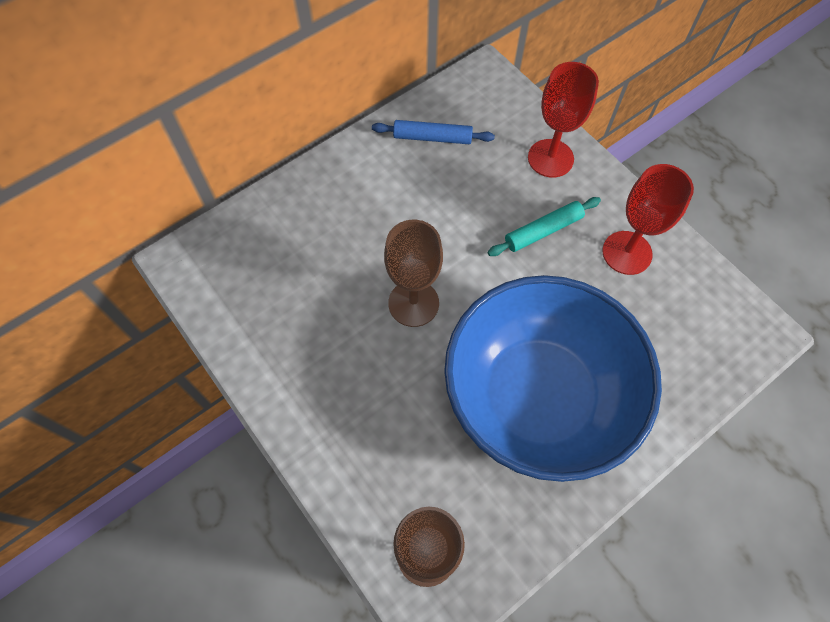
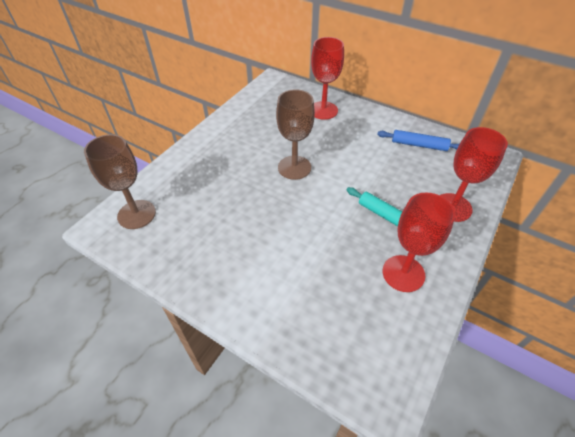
camera: 70 degrees right, 15 degrees down
blue rolling pin [372,120,495,144] -> blue rolling pin turned 60 degrees counterclockwise [377,130,459,151]
blue bowl [444,275,662,482] -> none
none -> red goblet [311,37,344,120]

